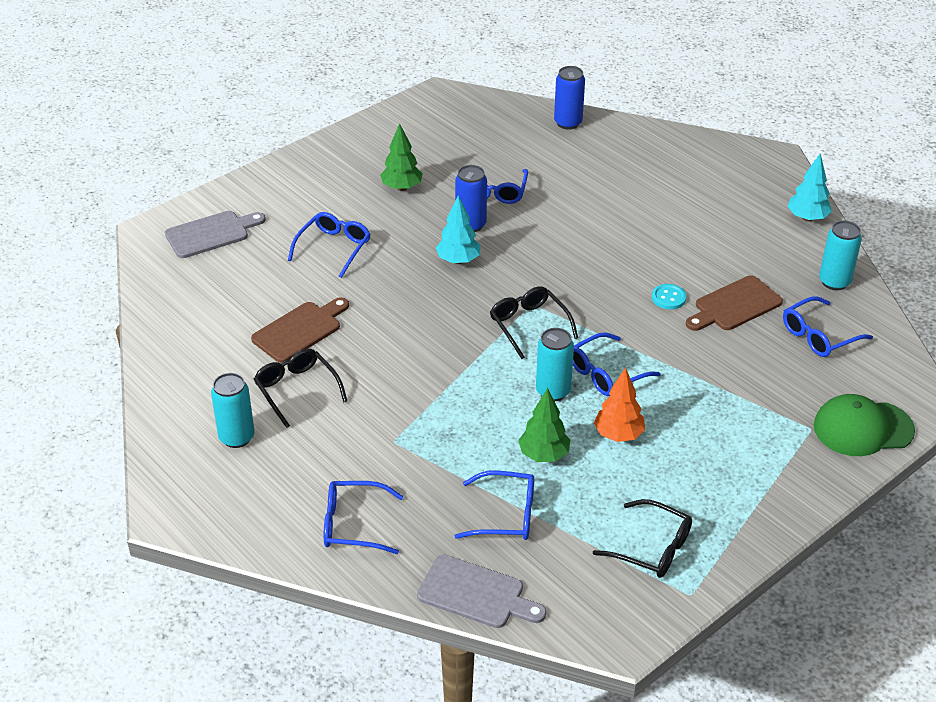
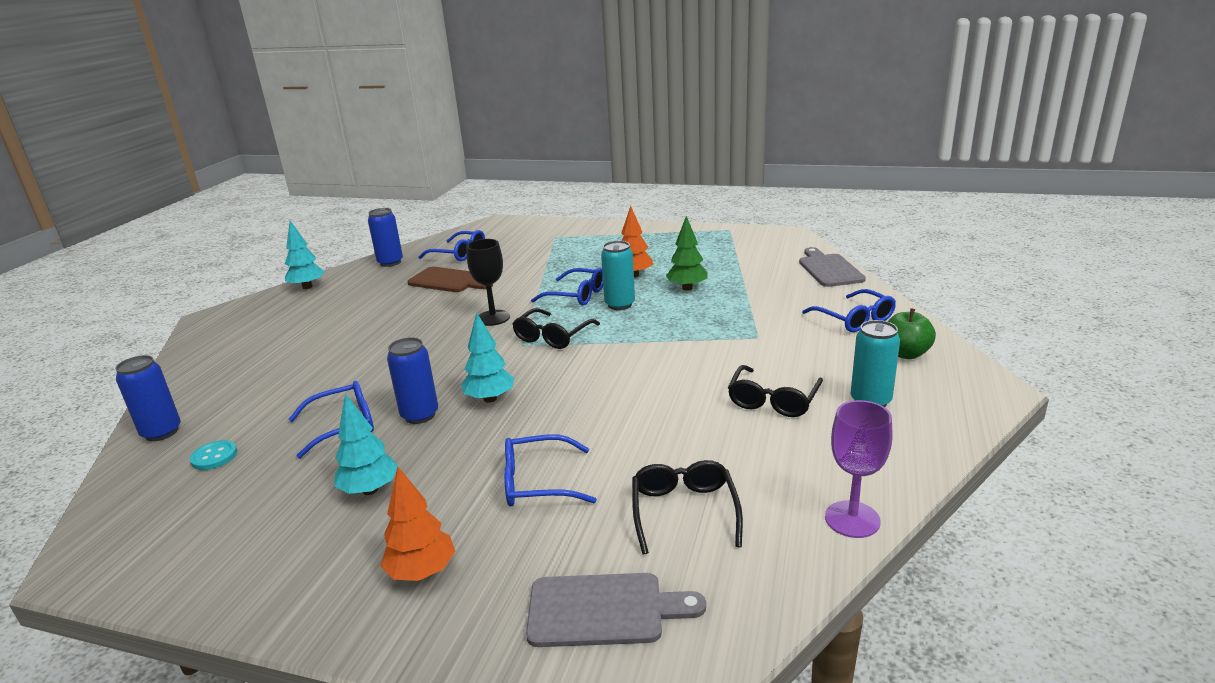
camera: 120 degrees left, 15 degrees down
grey cutting board [165,211,266,258] -> grey cutting board turned 150 degrees clockwise [526,573,706,647]
brown cutting board [251,297,349,363] -> none
green tree [380,123,423,191] -> turquoise tree [334,393,399,495]
blue glasses [455,470,534,540] -> none
black glasses [593,499,692,578] -> black glasses moved to [632,460,743,555]
turquoise button [652,284,687,309] -> turquoise button moved to [190,440,237,470]
green cap [814,394,915,456] -> none
turquoise can [819,221,862,290] -> blue can [368,208,403,267]
none -> orange tree [381,466,455,581]
none -> black goblet [466,239,510,326]
none -> purple goblet [825,400,892,538]
none -> green apple [887,308,936,359]

